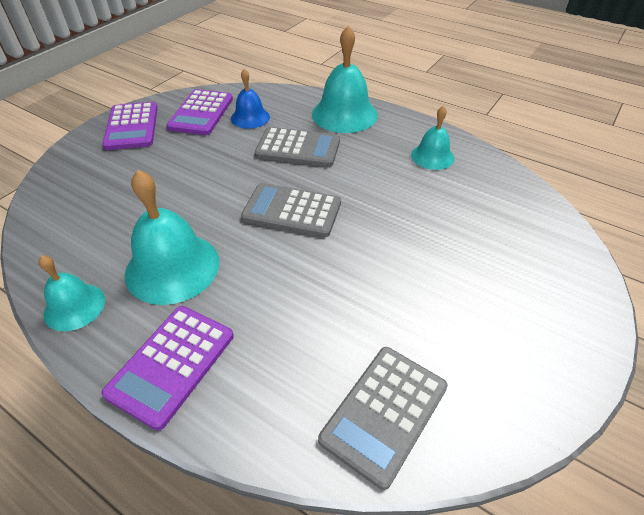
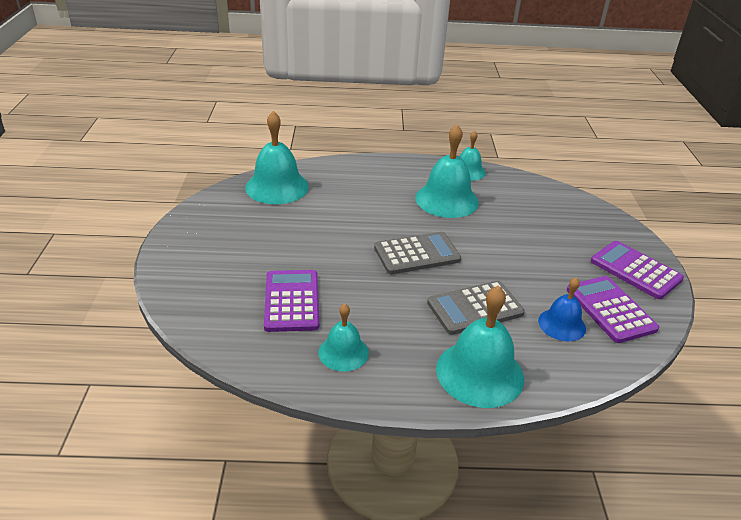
camera: 145 degrees right, 10 degrees down
purple calculator [101,306,234,430] -> purple calculator moved to [264,270,319,332]
grey calculator [318,347,448,490] -> turquoise bell [245,111,309,204]

